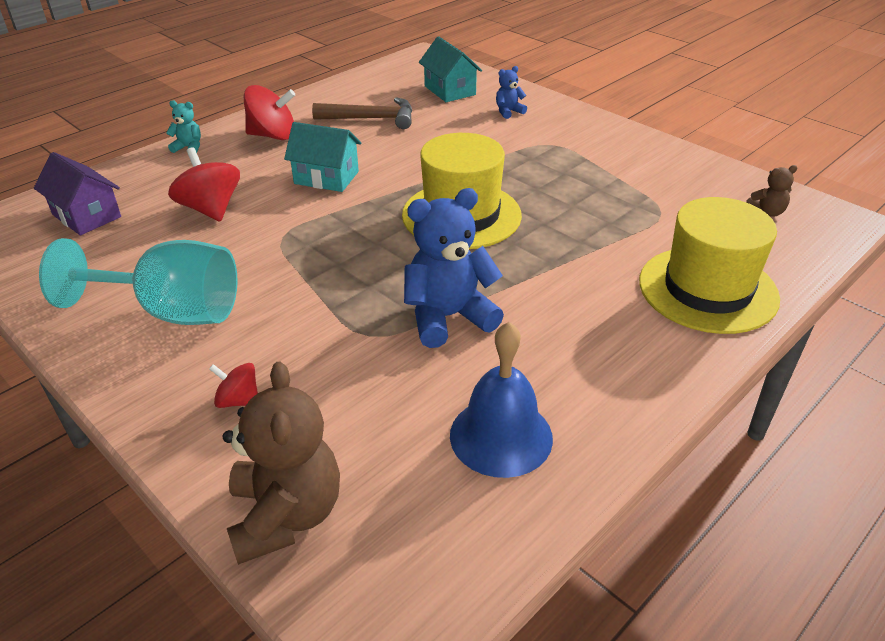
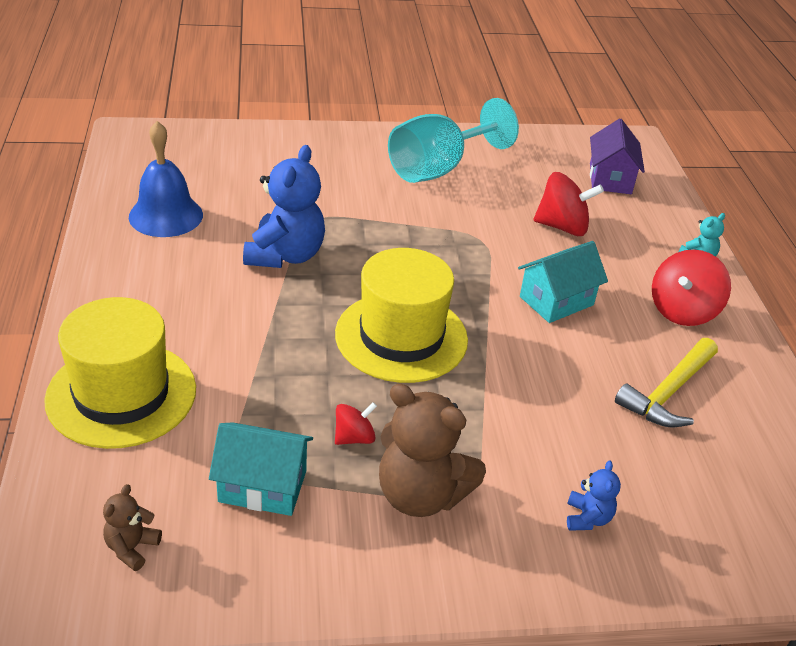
camera: 125 degrees right, 0 degrees up
purple house [34,152,121,235] -> purple house turned 75 degrees counterclockwise [590,119,645,194]
red spinning top [209,363,258,408] -> red spinning top moved to [335,402,377,445]
brown teddy bear [223,361,340,565] -> brown teddy bear moved to [379,384,486,517]
brown hammer [312,97,412,129] -> yellow hammer [615,338,718,427]
turquoise house [419,36,482,102] -> turquoise house moved to [209,422,313,516]

